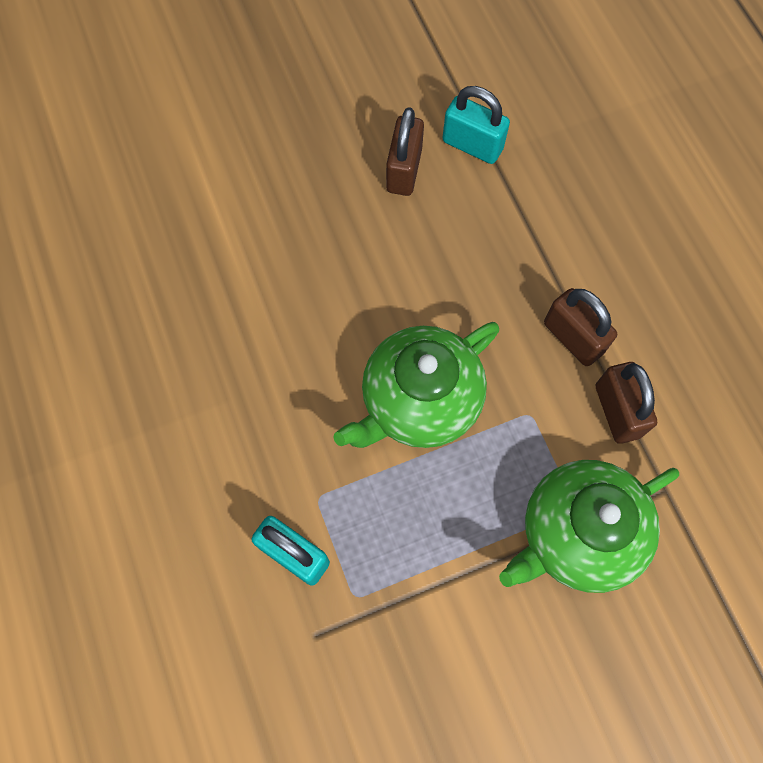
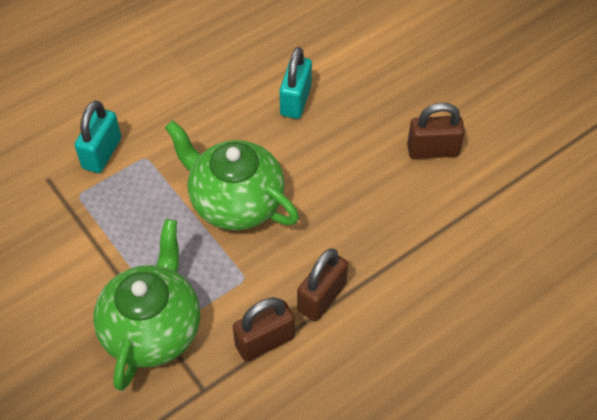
camera: 75 degrees right, 15 degrees down
turquoise padlock [442,86,510,164] -> turquoise padlock moved to [280,47,312,119]
green teapot [499,460,679,593] -> green teapot turned 60 degrees clockwise [93,219,200,391]

